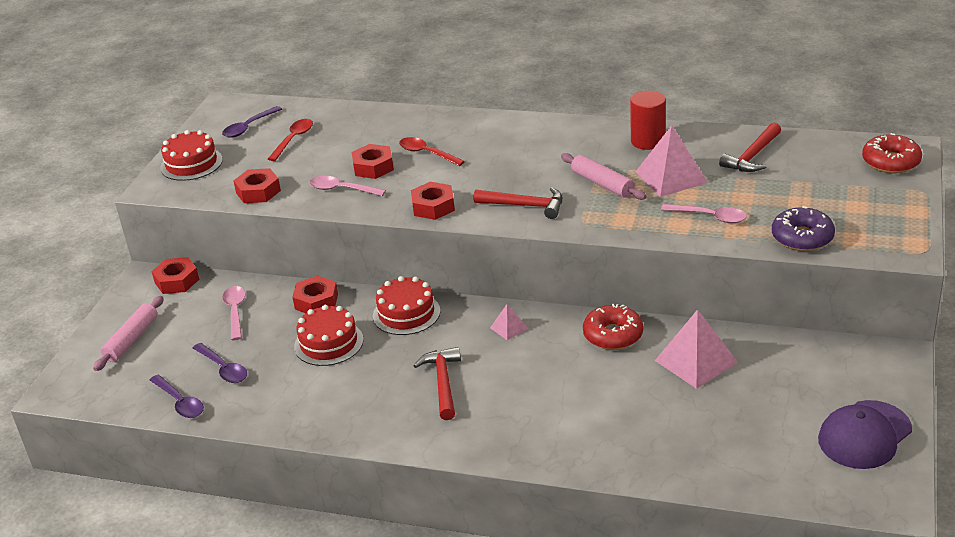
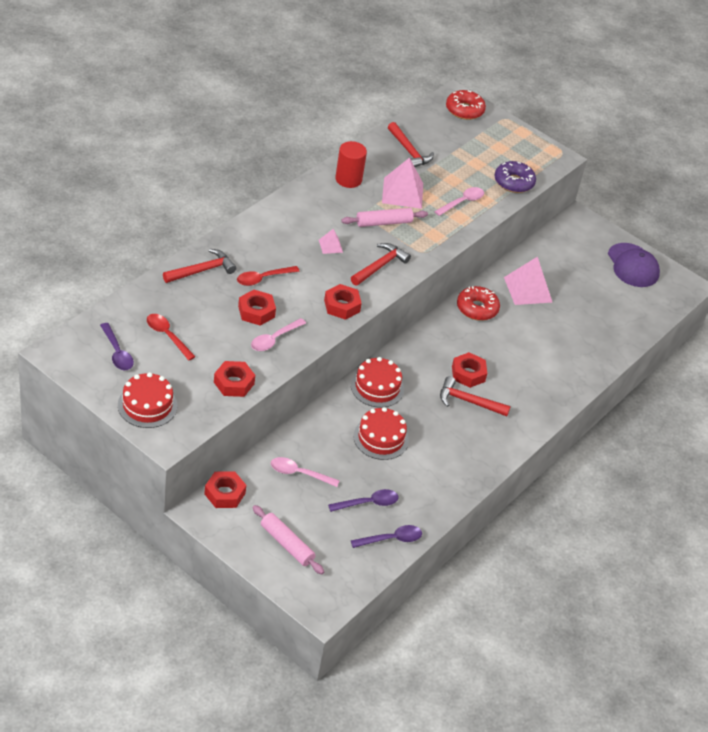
camera: 75 degrees left, 10 degrees up
red nut [292,276,338,313] -> red nut moved to [452,352,487,388]
pink pyramid [490,304,528,340] -> pink pyramid moved to [319,229,343,254]
none -> red hammer [163,249,236,283]

